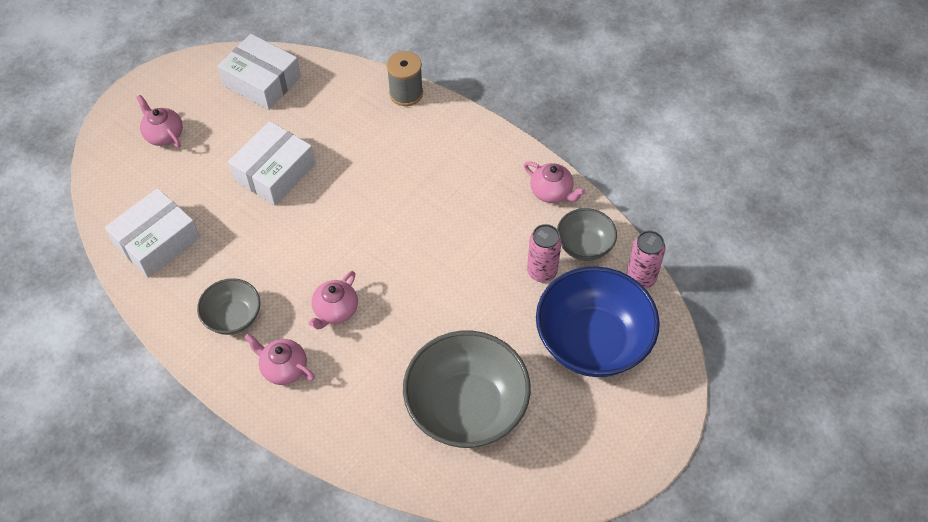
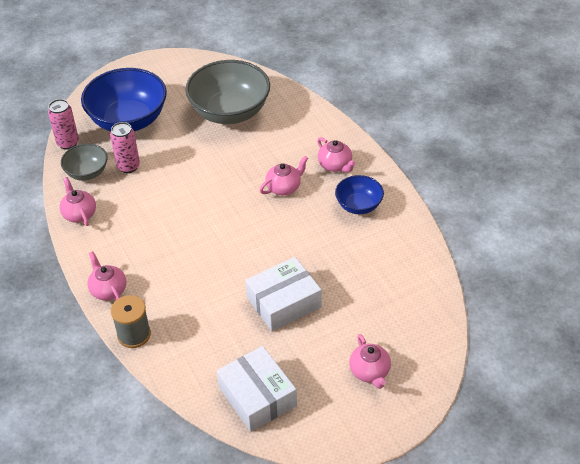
camera: 155 degrees left, 10 degrees down
white box [105,188,200,278] -> none
grey bowl [197,278,260,335] -> blue bowl [335,175,384,214]
none -> pink teapot [87,251,126,301]

